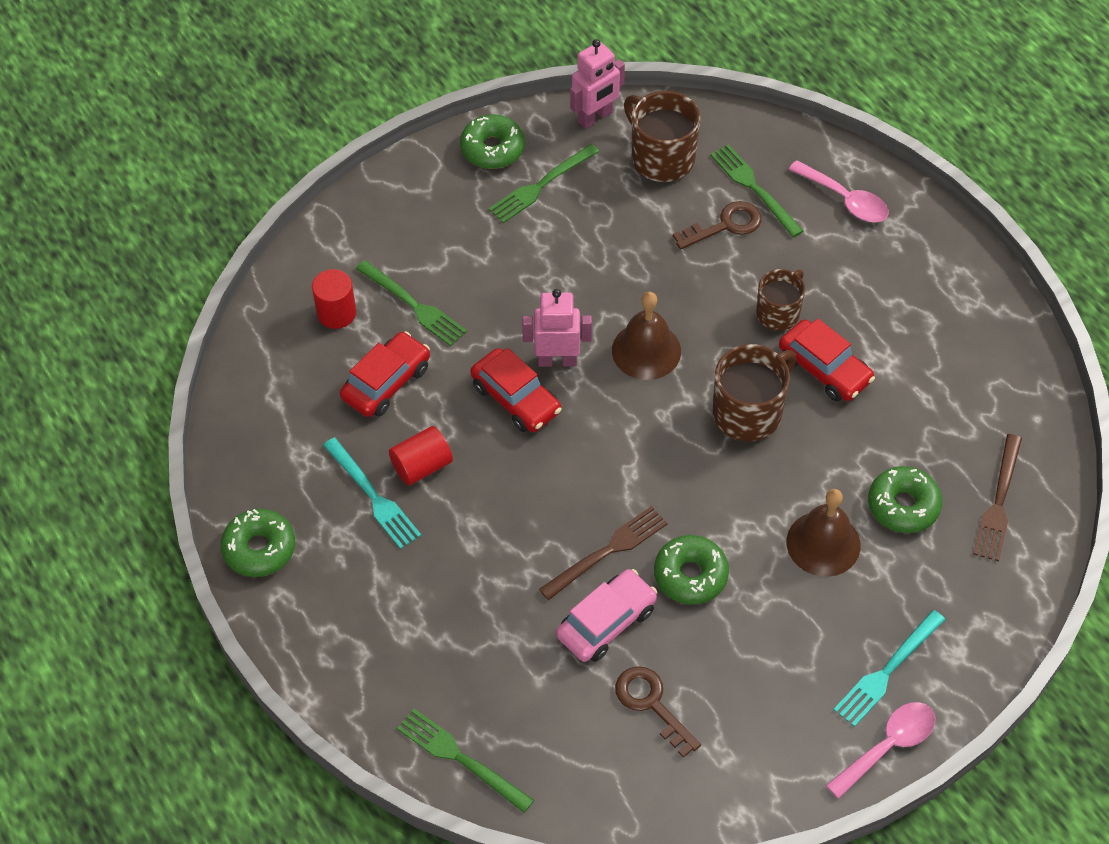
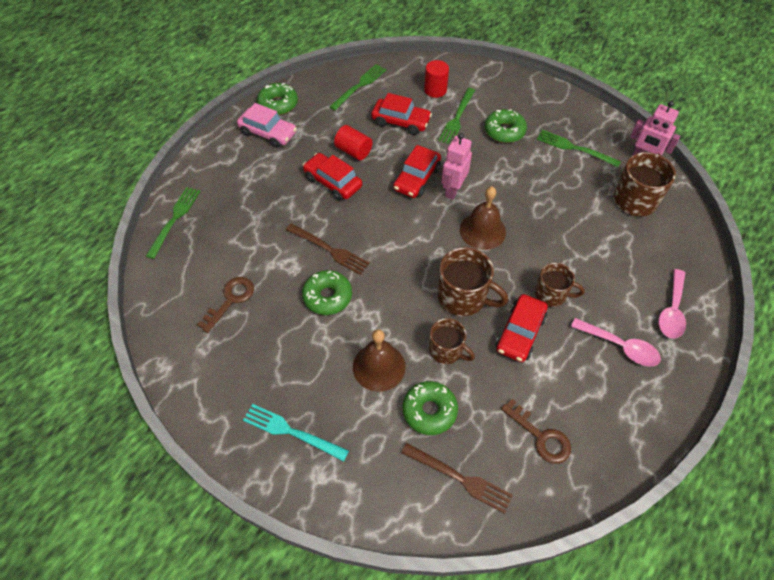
camera: 70 degrees right, 0 degrees up
turquoise fork [323,437,421,549] -> none
green donut [460,114,525,169] -> green donut moved to [485,109,527,143]
pink robot [522,289,592,367] -> pink robot turned 135 degrees counterclockwise [442,133,472,200]
pink car [556,569,658,662] -> pink car moved to [237,103,297,148]
brown key [673,201,762,250] -> brown key moved to [501,399,571,464]
green fork [710,144,803,237] -> green fork moved to [329,64,387,111]
pink spoon [826,702,936,799] -> pink spoon moved to [571,318,661,366]
brown fork [973,434,1022,561] -> brown fork turned 150 degrees counterclockwise [401,443,513,514]
none -> red car [303,153,362,201]
none -> brown mug [429,318,475,364]

